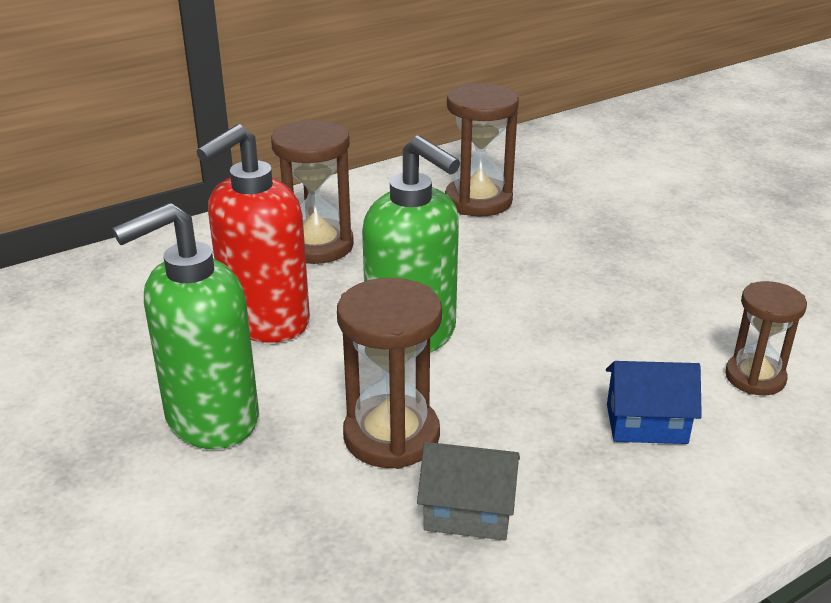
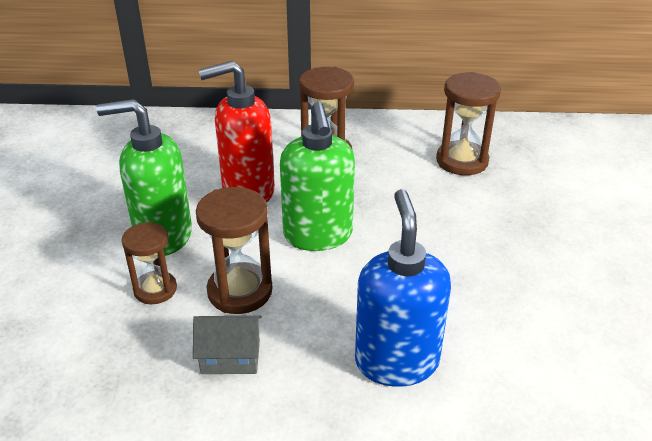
camera: 35 degrees right, 5 degrees up
grey house [417,442,520,540] -> grey house turned 45 degrees counterclockwise [193,316,262,374]
blue house [606,361,702,444] -> blue soap dispenser [355,189,451,387]
brown hourglass [725,281,807,395] -> brown hourglass moved to [121,222,177,304]

